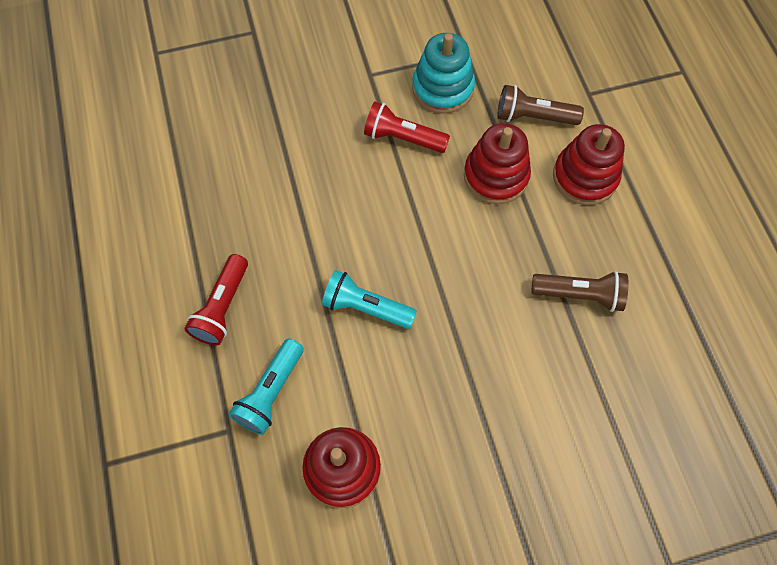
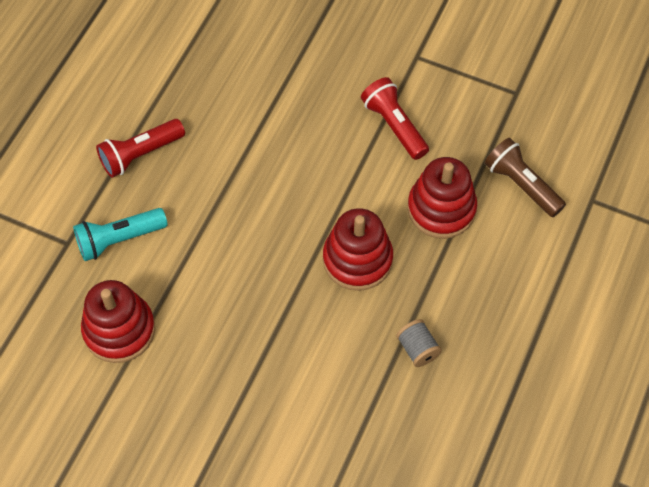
camera: 40 degrees right, 5 degrees down
turquoise flashlight [322,270,417,329] -> none
turquoise stacking toy [412,33,475,114] -> none
brown flashlight [531,271,629,312] -> grey spool [396,319,442,367]
red stacking toy [553,124,625,205] -> red stacking toy moved to [323,208,393,291]

